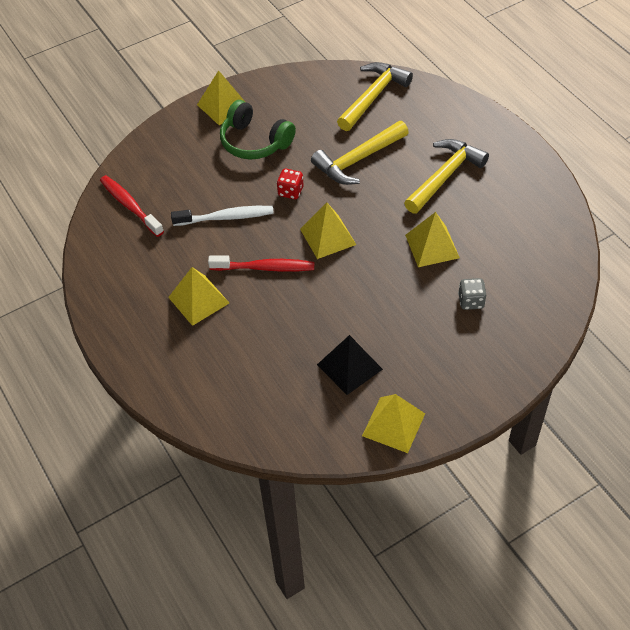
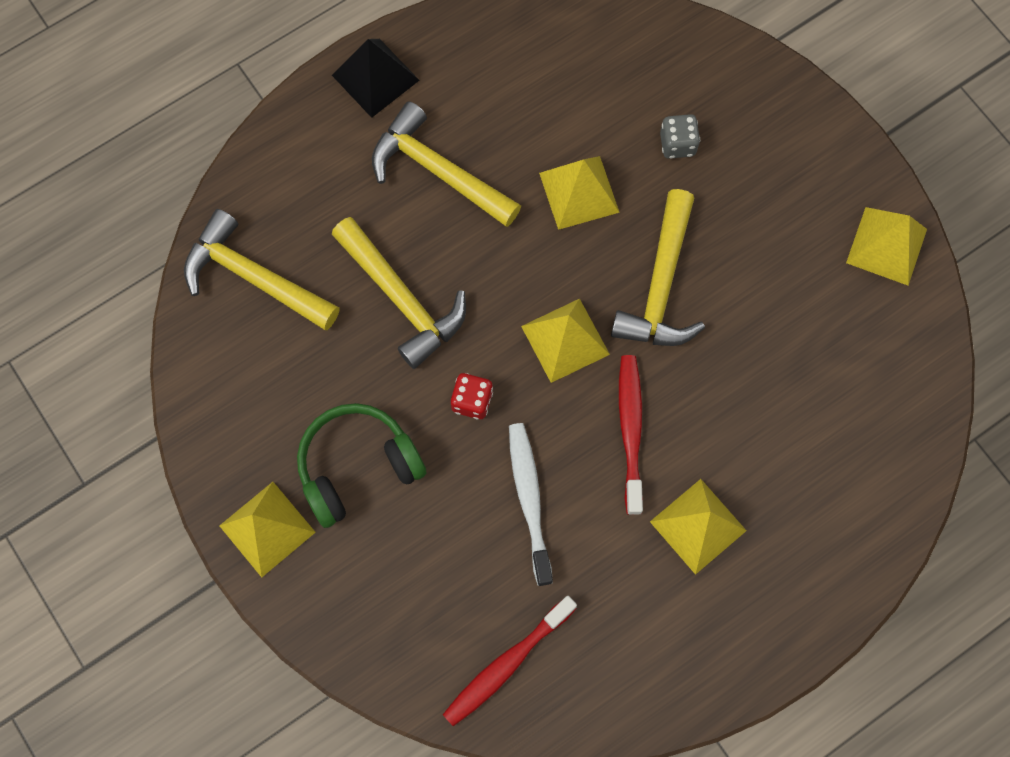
camera: 95 degrees left, 20 degrees up
green headphones [220,100,296,159] -> green headphones turned 150 degrees counterclockwise [297,403,426,528]
black pyramid [317,335,383,395] -> black pyramid moved to [332,39,420,118]
none -> yellow hammer [611,189,705,346]

